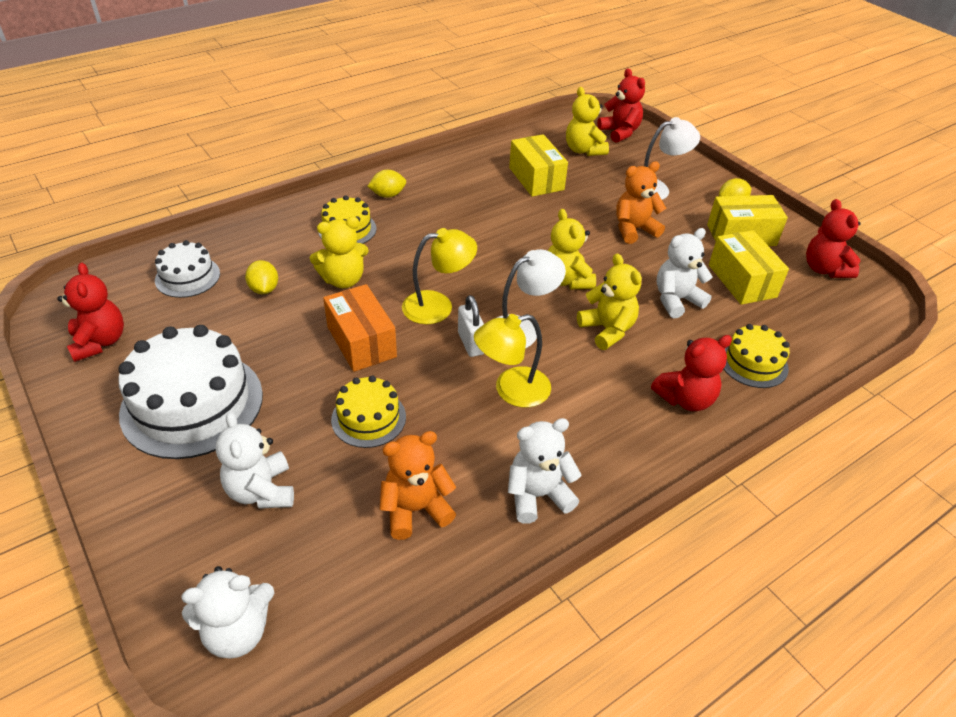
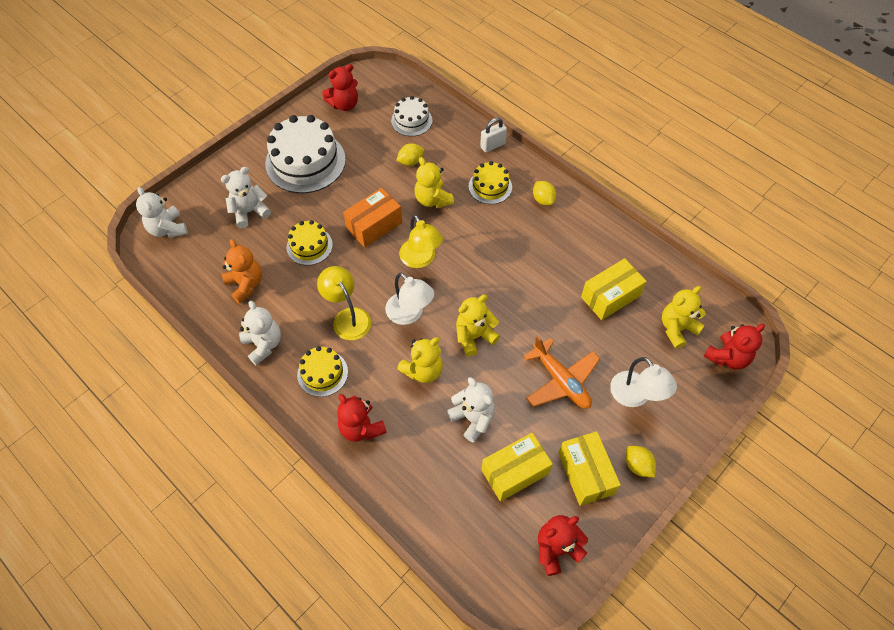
camera: 80 degrees right, 15 degrees up
white padlock [458,295,484,357] -> white padlock moved to [480,118,507,152]
orange teddy bear [616,161,666,244] -> orange plane [523,335,600,409]
yellow cake [724,324,790,388] -> yellow cake moved to [297,346,348,397]

